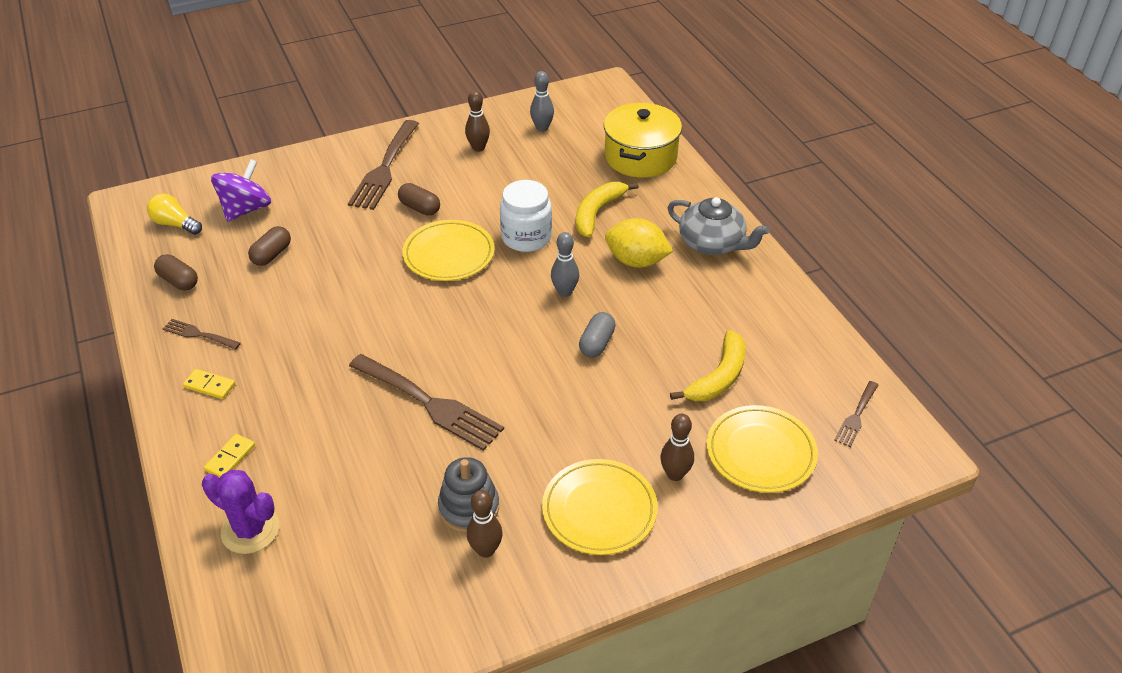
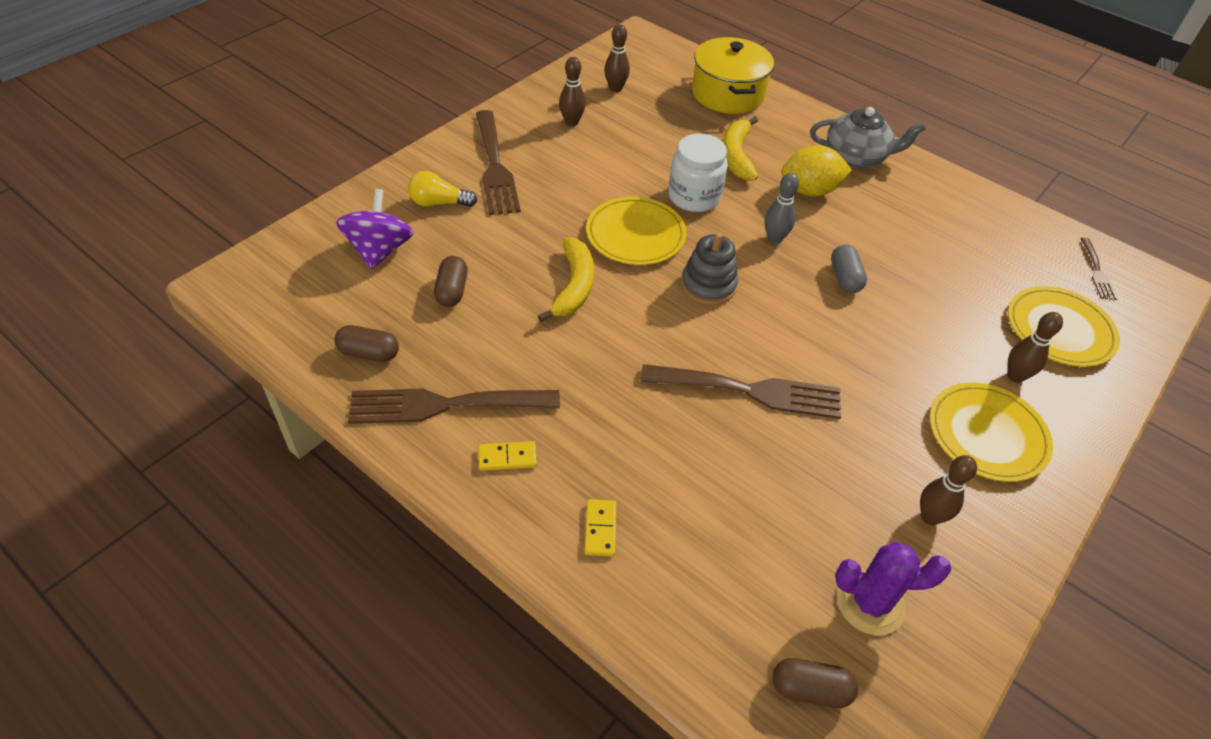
camera: 30 degrees left, 5 degrees up
yellow light bulb [147,193,202,235] -> yellow light bulb moved to [408,171,477,207]
brown fork [163,319,241,349] -> brown fork [348,388,560,424], size x2.00
purple cactus [202,470,279,554] -> purple cactus moved to [835,542,951,635]
brown capsule [398,183,440,216] -> brown capsule moved to [773,658,858,708]
grey stacking toy [438,457,499,533] -> grey stacking toy moved to [681,232,738,305]
grey bowling pin [530,71,554,132] -> brown bowling pin [604,24,630,92]
yellow banana [670,330,746,401] -> yellow banana moved to [538,237,594,322]

